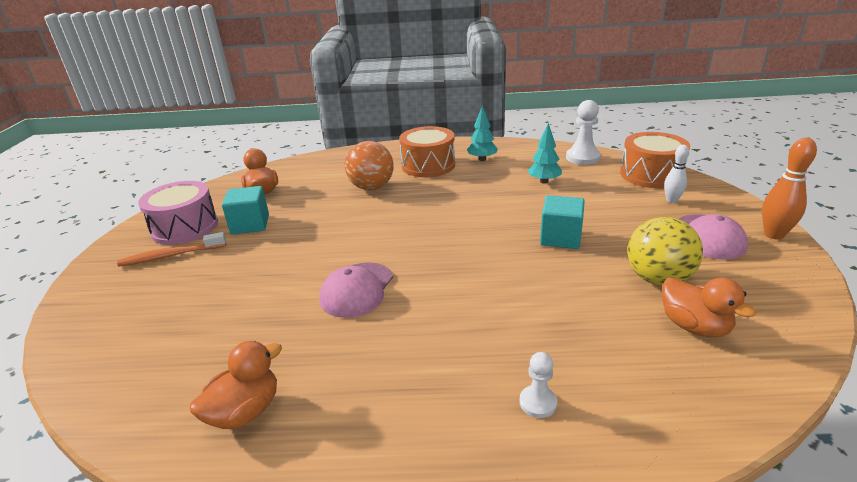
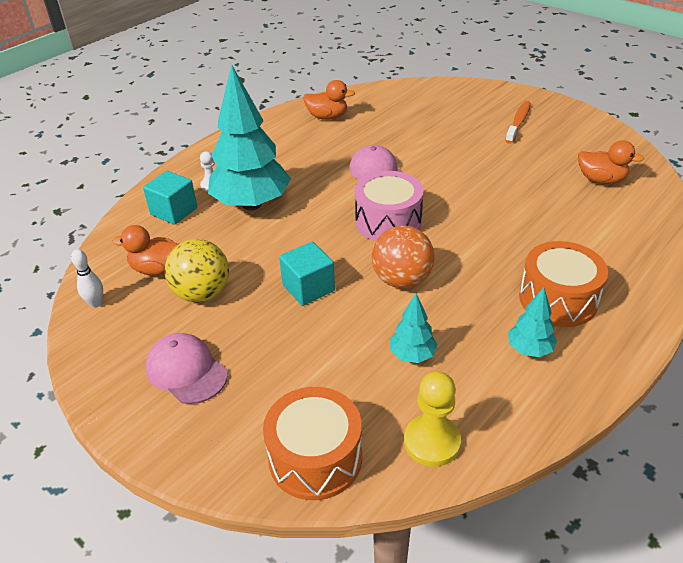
camera: 130 degrees right, 10 degrees up
pink drum [138,181,218,245] -> pink drum moved to [355,171,424,241]
orange duck [190,341,282,429] -> orange duck turned 75 degrees counterclockwise [303,80,355,120]
turquoise cube [222,186,269,234] -> turquoise cube moved to [143,171,197,225]
orange ball [345,141,394,190] -> orange ball moved to [372,226,434,288]
white pawn [566,100,601,165] -> yellow pawn [404,371,461,467]
white bowling pin [664,145,689,203] -> white bowling pin moved to [71,249,103,308]
orange bowling pin [762,138,817,240] -> none
none -> turquoise tree [208,65,291,211]

